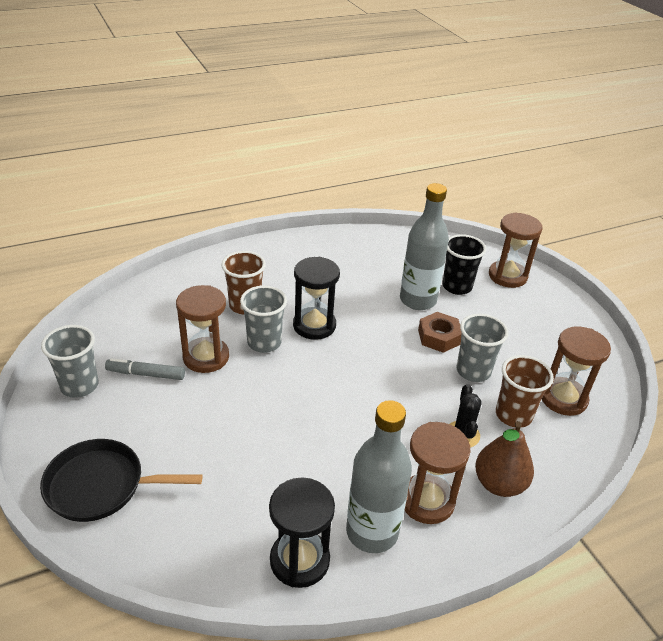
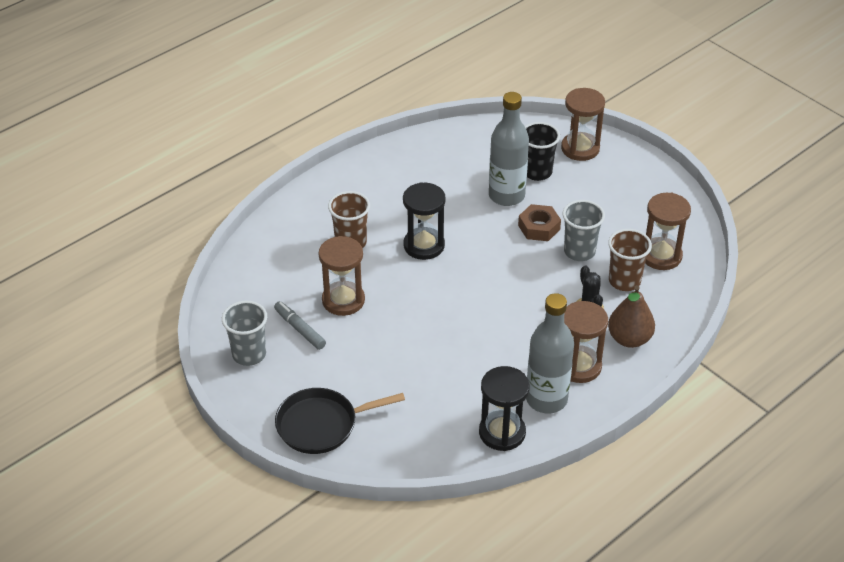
camera: 15 degrees left, 5 degrees up
grey marker [105,358,185,380] -> grey marker turned 60 degrees clockwise [274,301,326,350]
grey cup [240,285,287,353] -> none

